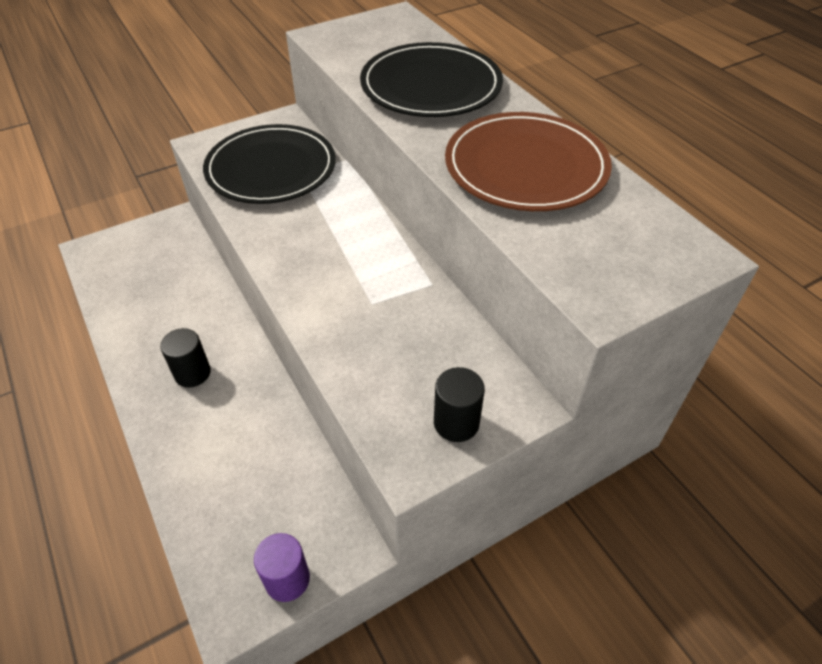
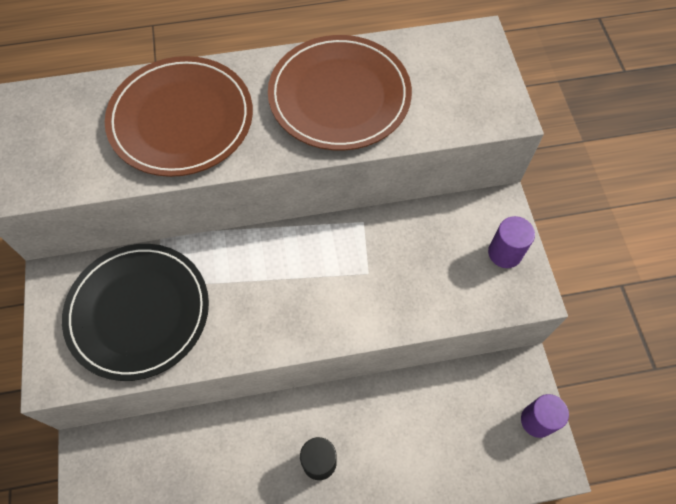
camera: 70 degrees left, 15 degrees up
black plate [360,42,503,117] -> brown plate [105,56,253,177]
black cylinder [434,367,485,442] -> purple cylinder [488,216,535,268]

